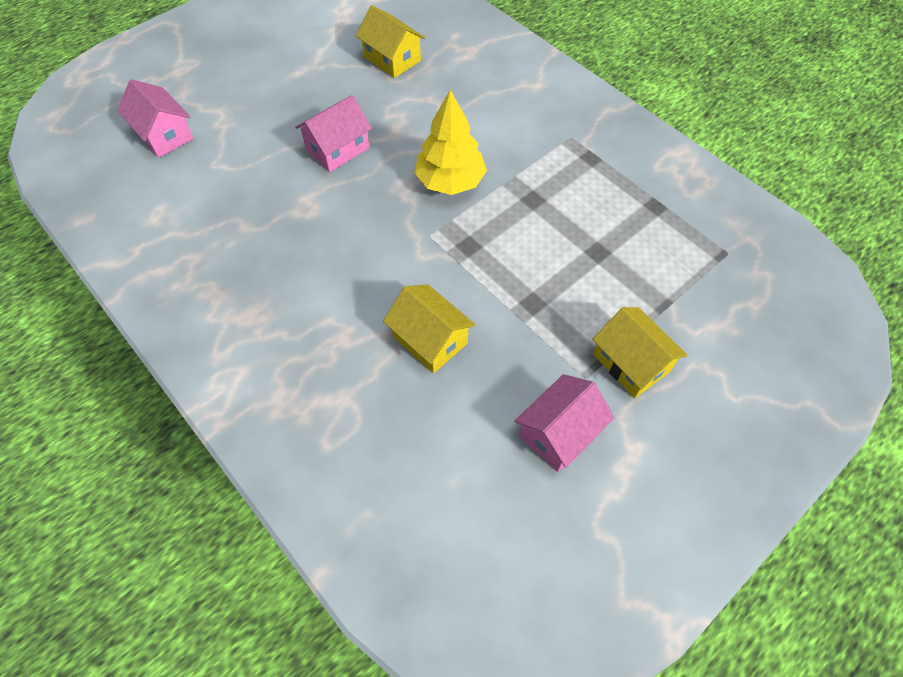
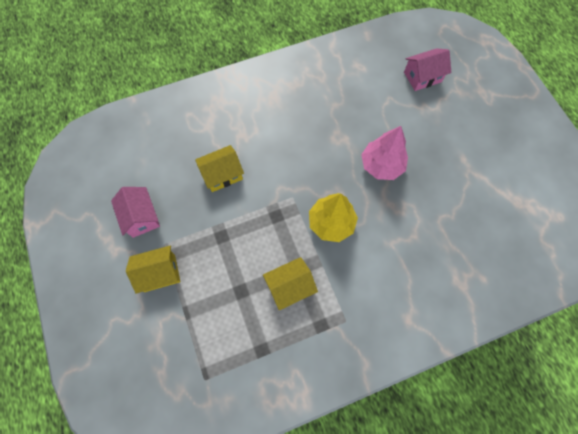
camera: 110 degrees right, 10 degrees up
pink house [295,95,372,172] -> pink tree [361,126,408,180]
yellow house [356,5,425,78] -> yellow house moved to [263,257,318,310]

